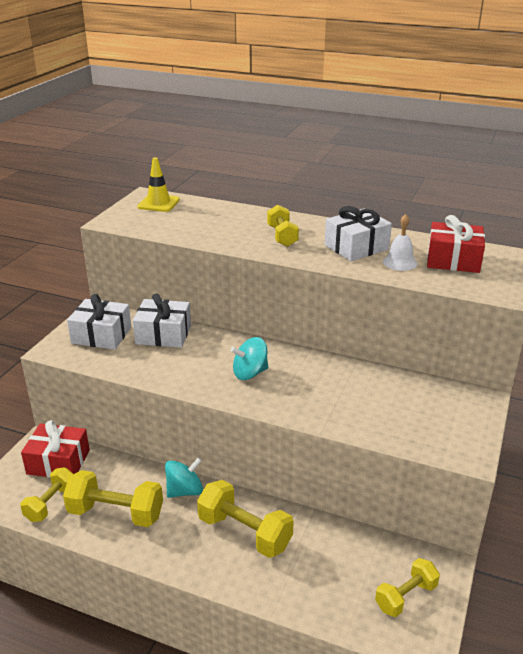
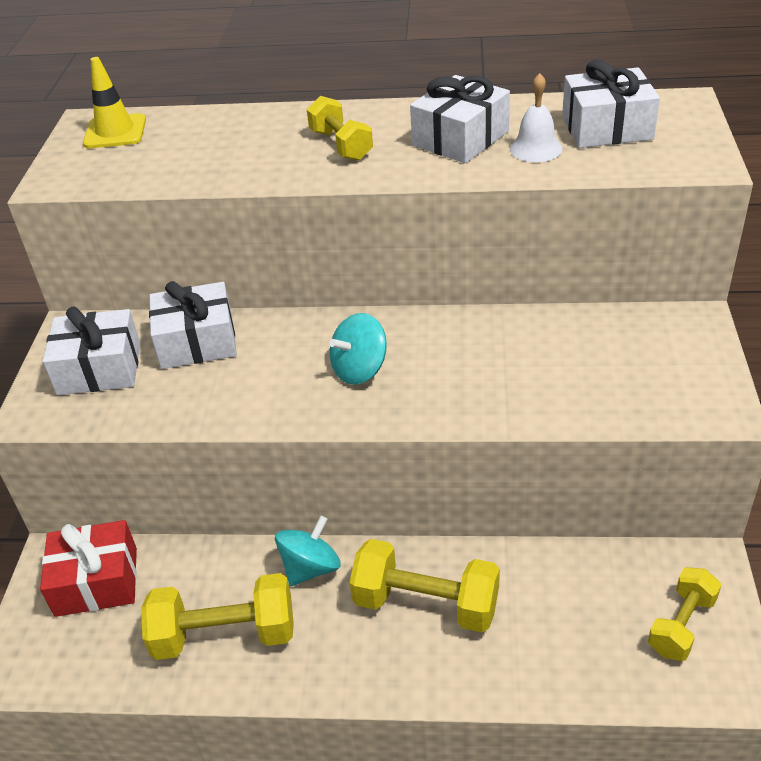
camera: 15 degrees left, 10 degrees up
yellow dumbbell [20,467,73,522] -> none
red gift [427,215,485,273] -> white gift [562,60,660,148]

